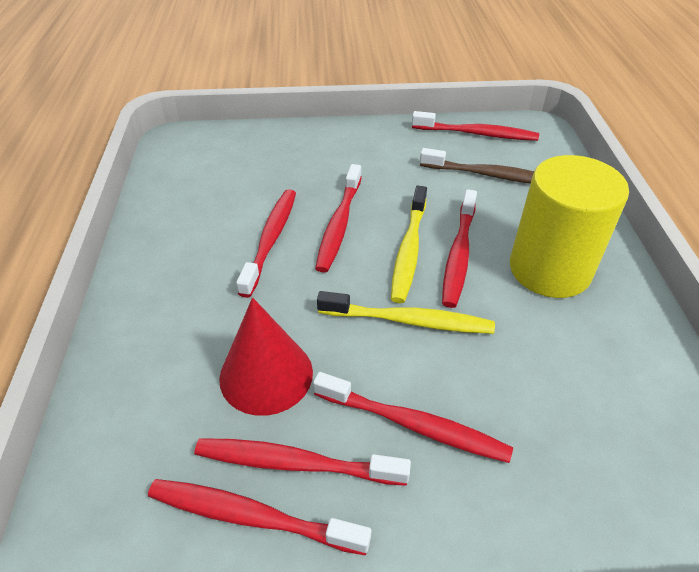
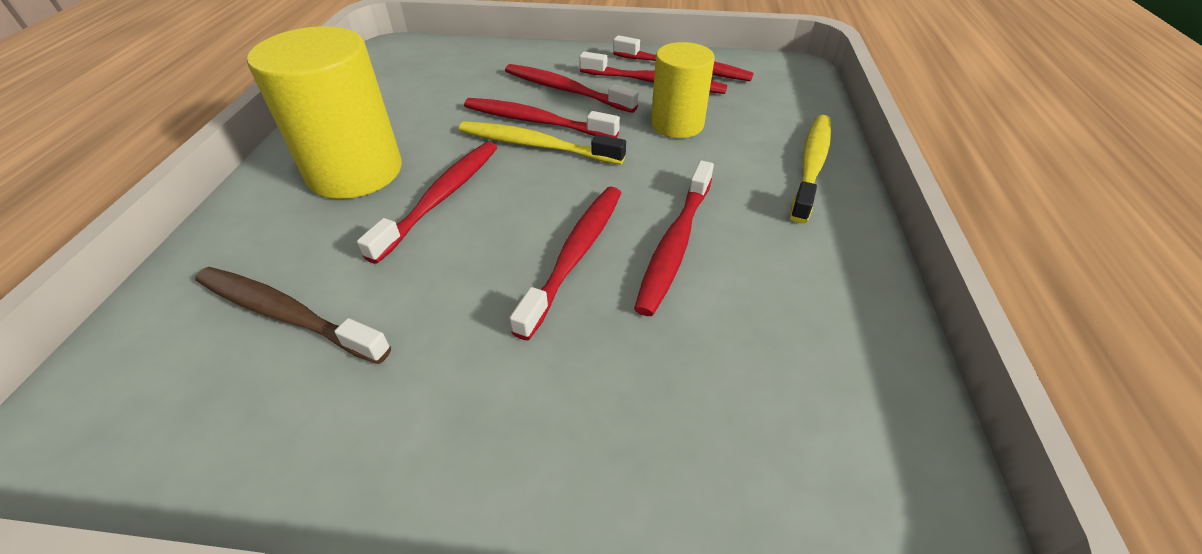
camera: 170 degrees left, 0 degrees up
red cone [219,297,313,416] -> yellow cylinder [651,42,715,138]
yellow toothbrush [391,186,427,303] -> yellow toothbrush moved to [790,115,831,223]
red toothbrush [412,111,539,141] -> red toothbrush moved to [464,98,620,138]

